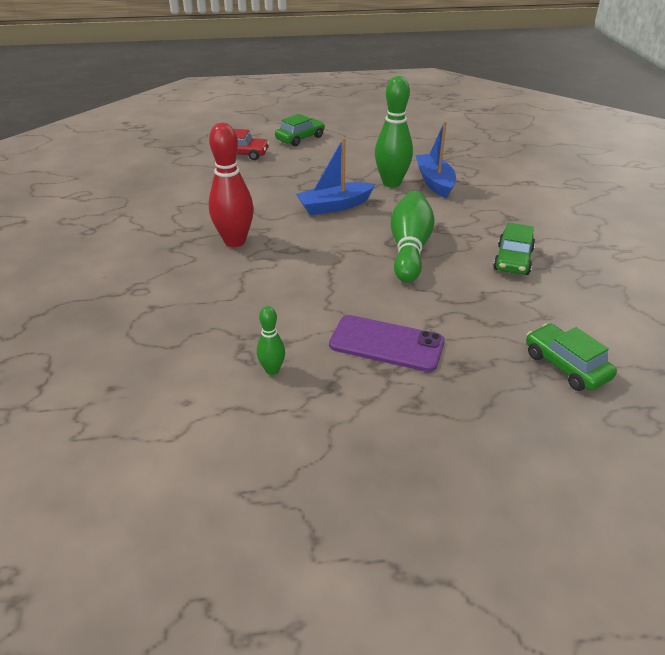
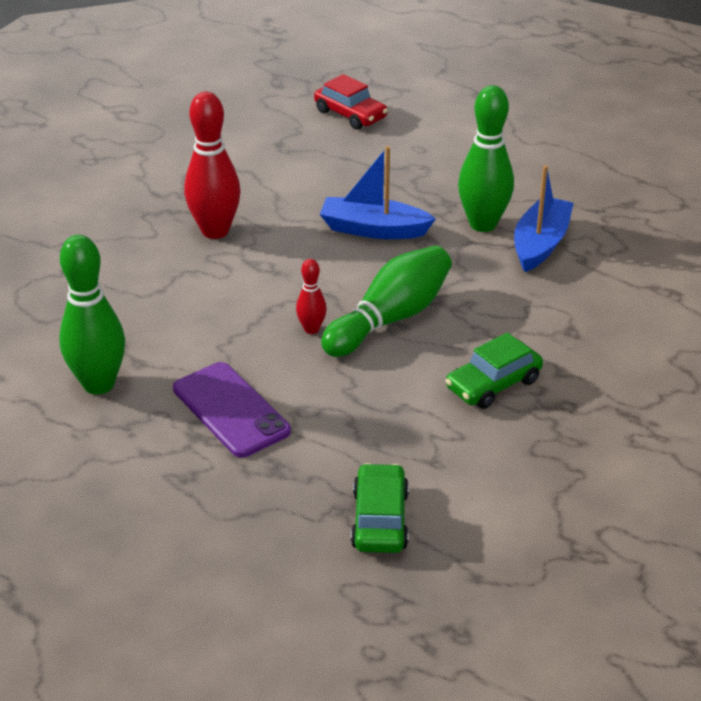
camera: 35 degrees right, 0 degrees up
green bowling pin [257,306,285,375] -> green bowling pin [59,235,125,395], size x1.99
green car [275,114,325,146] -> none
none -> red bowling pin [296,259,327,334]

